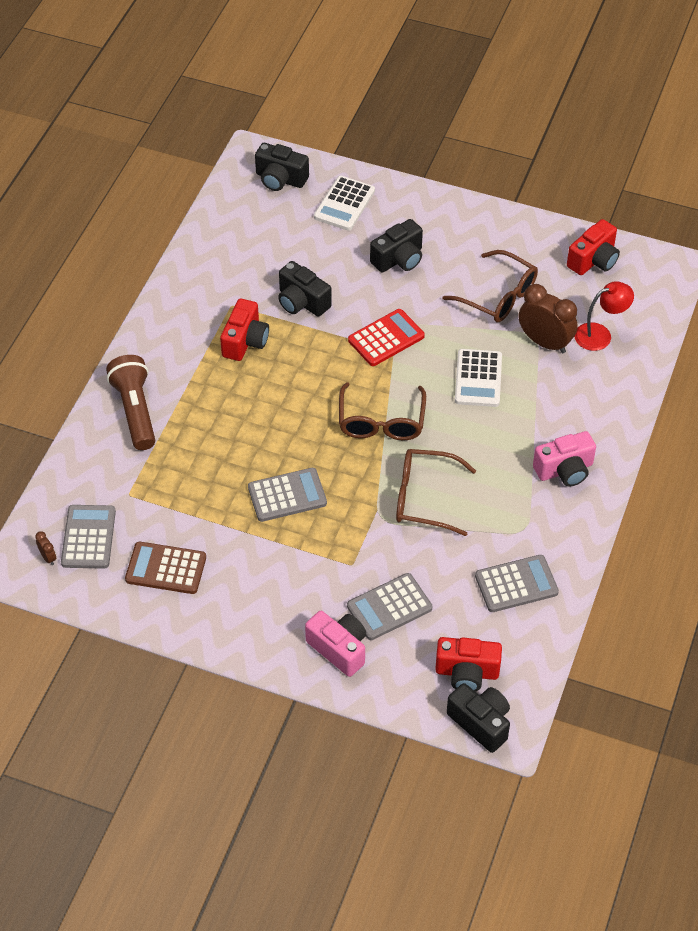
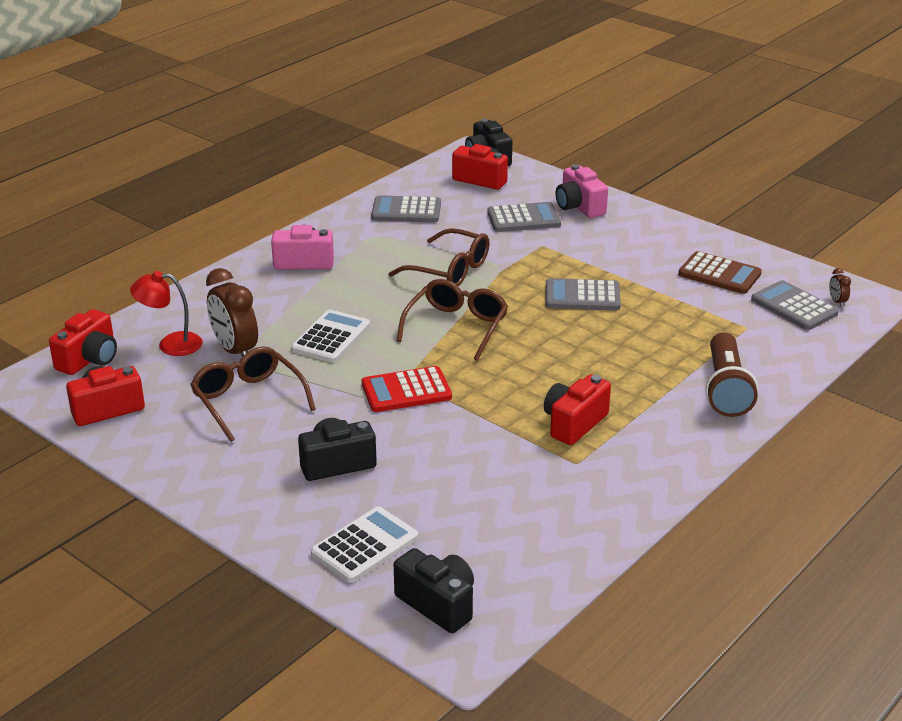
camera: 160 degrees left, 20 degrees down
grey calculator [61,505,116,569] -> grey calculator turned 120 degrees clockwise [751,280,839,330]
black camera [278,261,332,317] -> none
none -> red camera [49,309,117,375]

